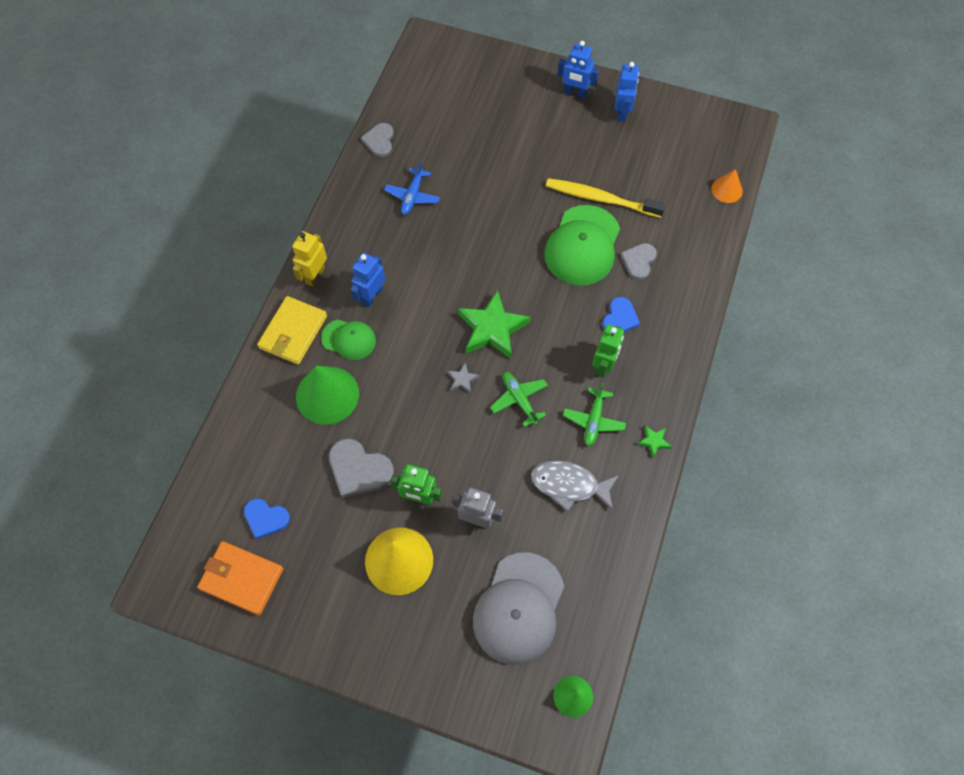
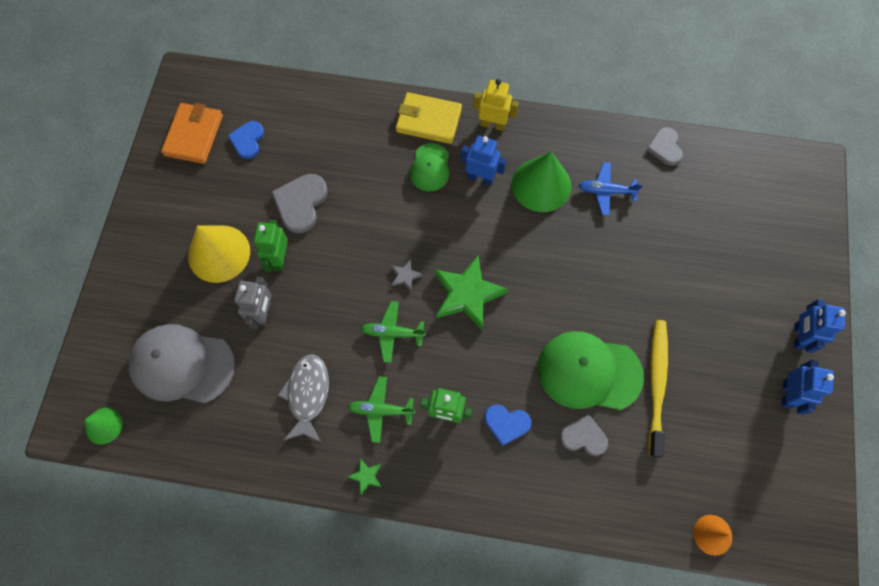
camera: 80 degrees right, 5 degrees up
green cone [296,366,359,425] -> green cone moved to [512,152,571,212]
grey heart [361,123,394,157] -> grey heart turned 90 degrees counterclockwise [646,127,683,166]
green plane [490,372,548,427] -> green plane turned 135 degrees counterclockwise [361,301,426,363]
blue robot [615,62,639,122] -> blue robot turned 75 degrees counterclockwise [781,360,834,415]

